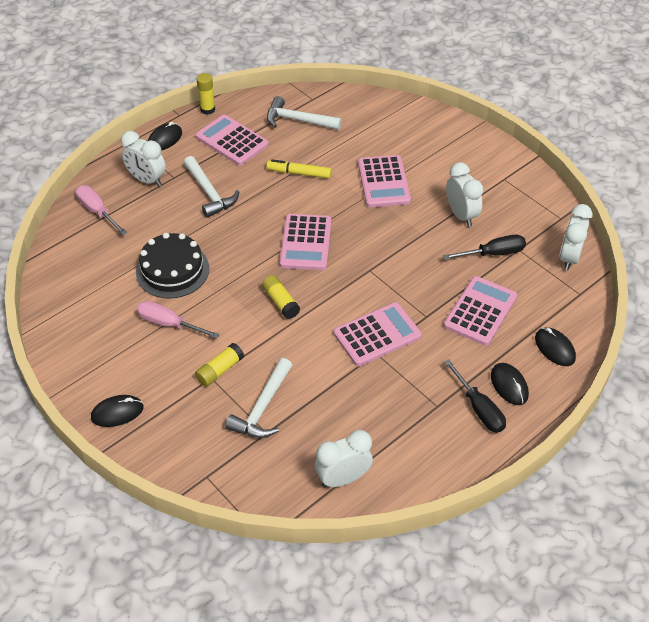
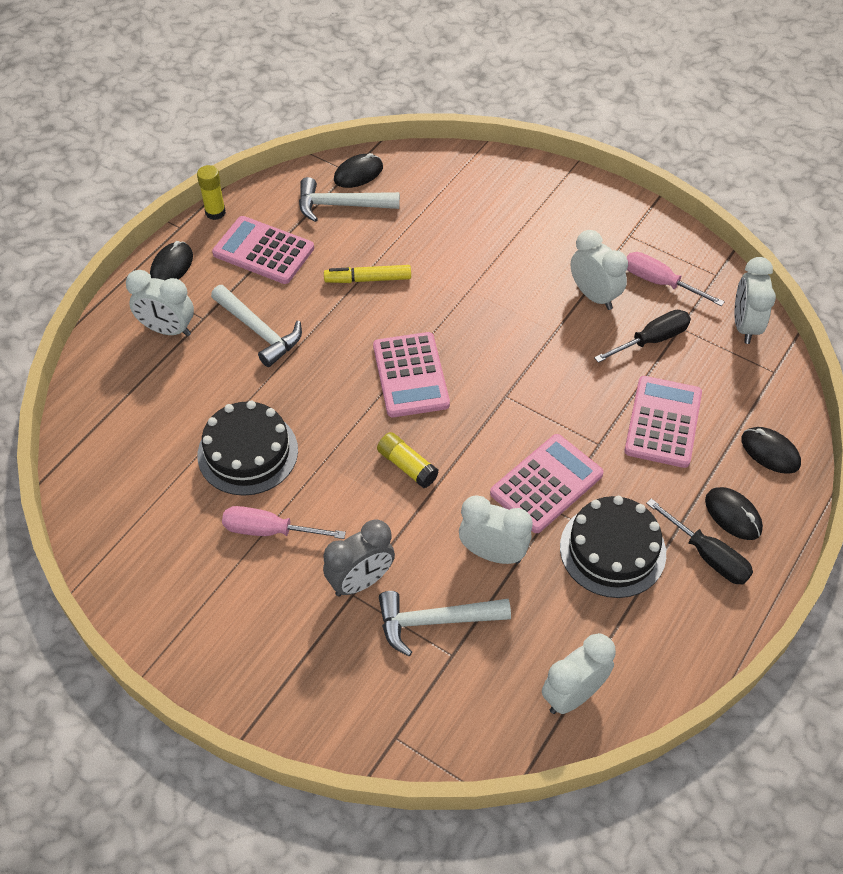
camera: 15 degrees left, 5 degrees up
pink screwdriver [75,185,127,235] -> pink screwdriver moved to [627,252,725,306]
black mouse [91,395,144,427] -> black mouse moved to [334,153,383,188]
yellow glue stick [195,343,244,387] -> grey clock [323,520,395,597]
white hammer [225,358,292,438] -> white hammer turned 75 degrees clockwise [379,591,511,656]
pink calculator [358,155,411,207] -> none
none -> white clock [459,495,533,564]
none -> black cake [560,496,666,598]

